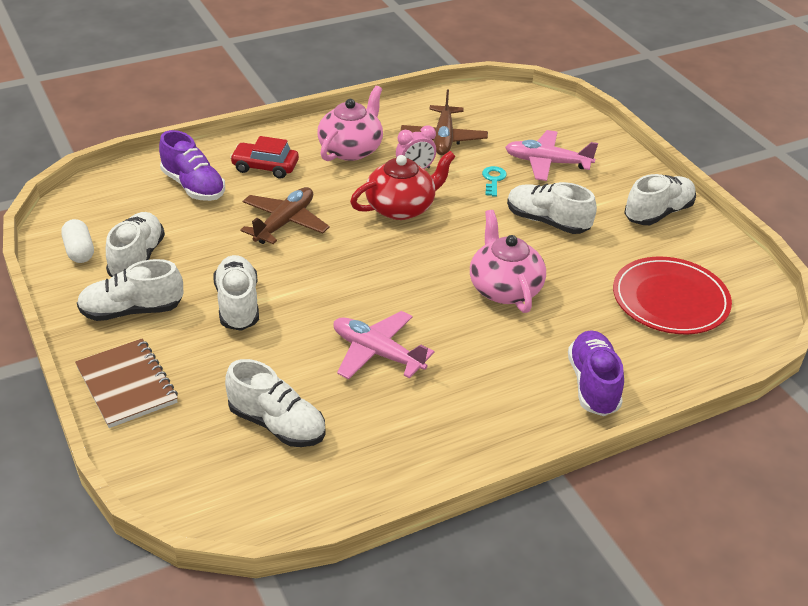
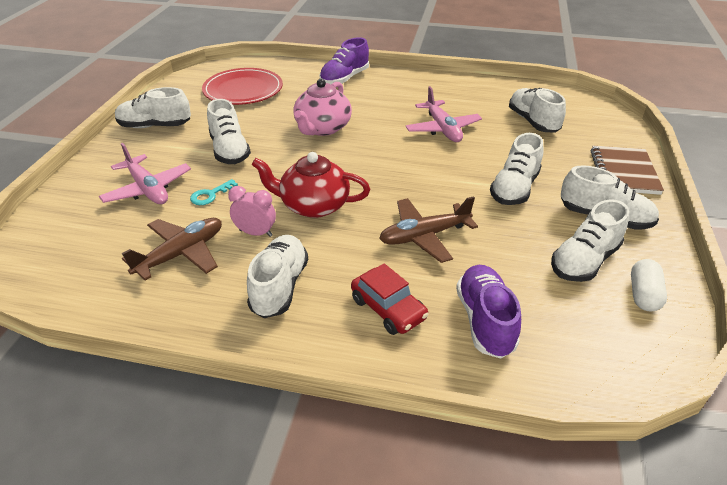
camera: 140 degrees left, 0 degrees up
pink teapot [317,86,383,161] -> white shoe [247,235,308,318]

